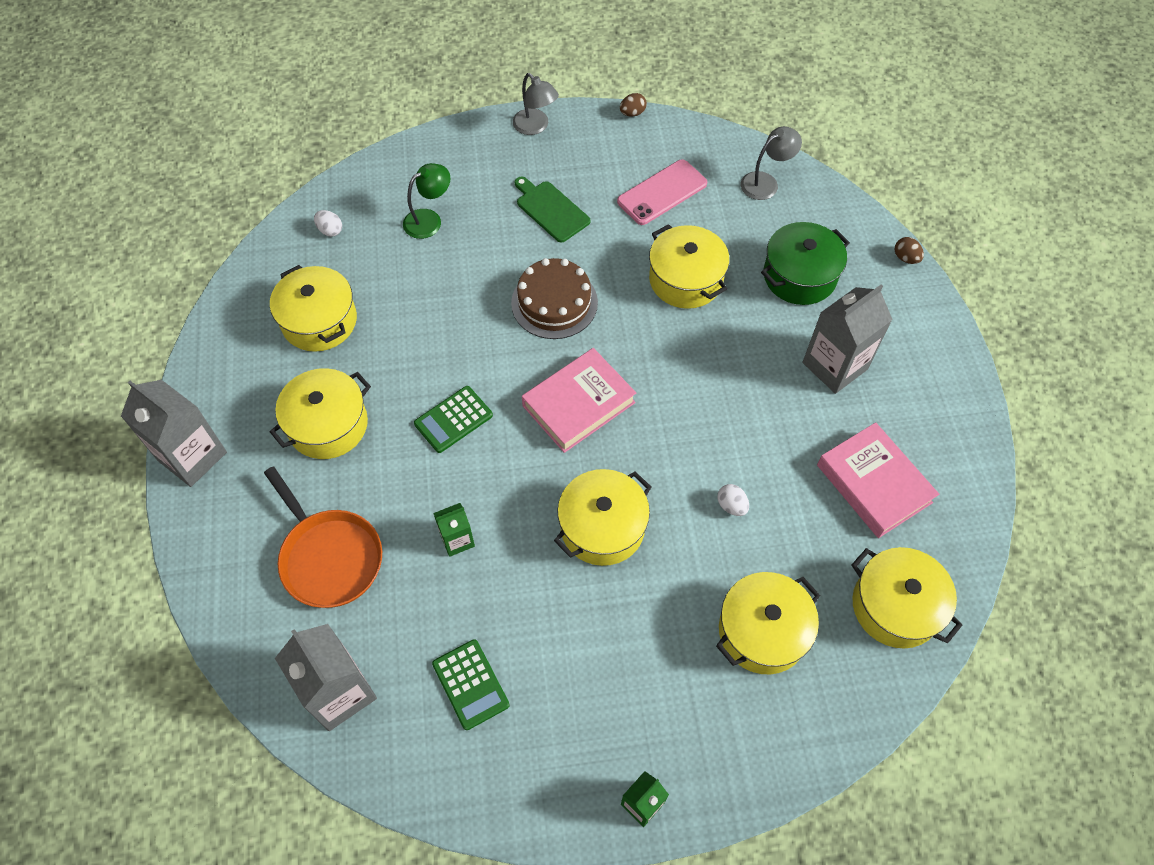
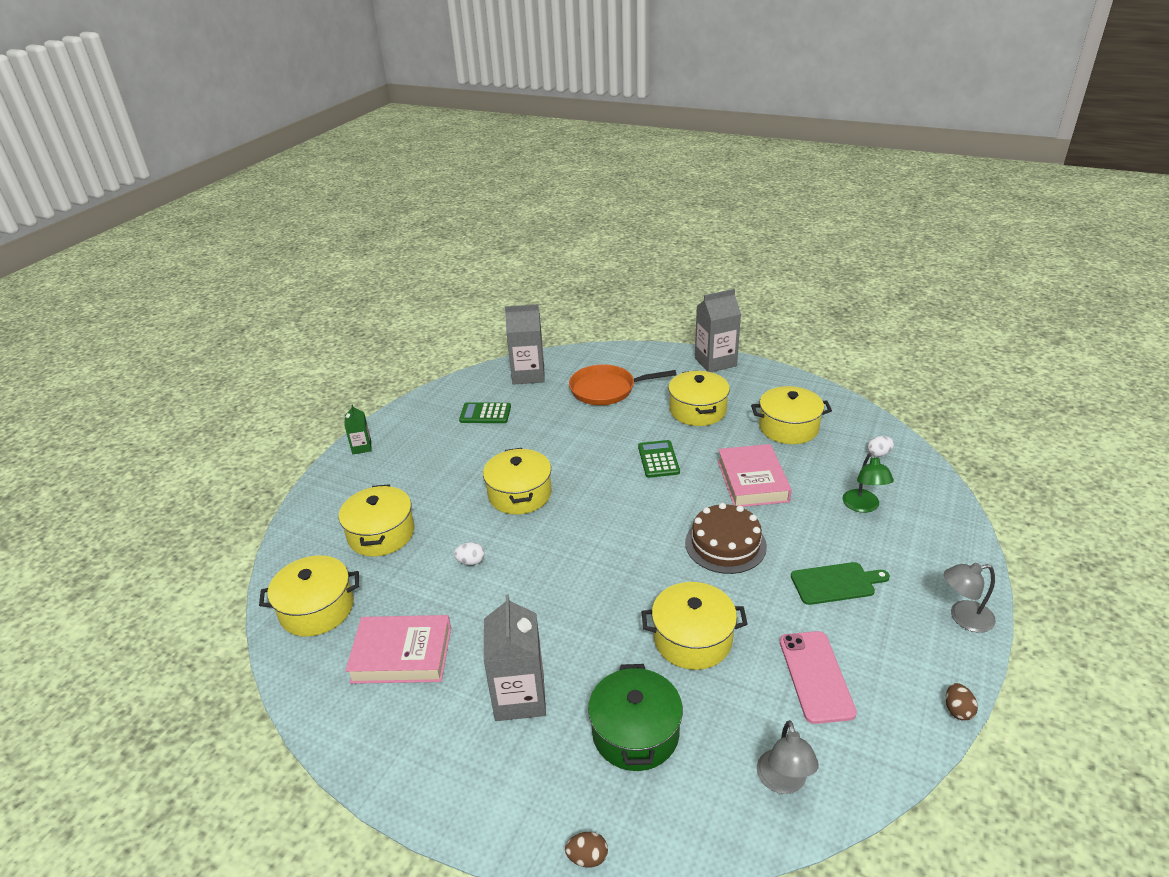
camera: 125 degrees right, 25 degrees down
green carton [433,503,475,557] -> none
pink book [522,348,636,453] -> pink book moved to [718,444,792,507]

